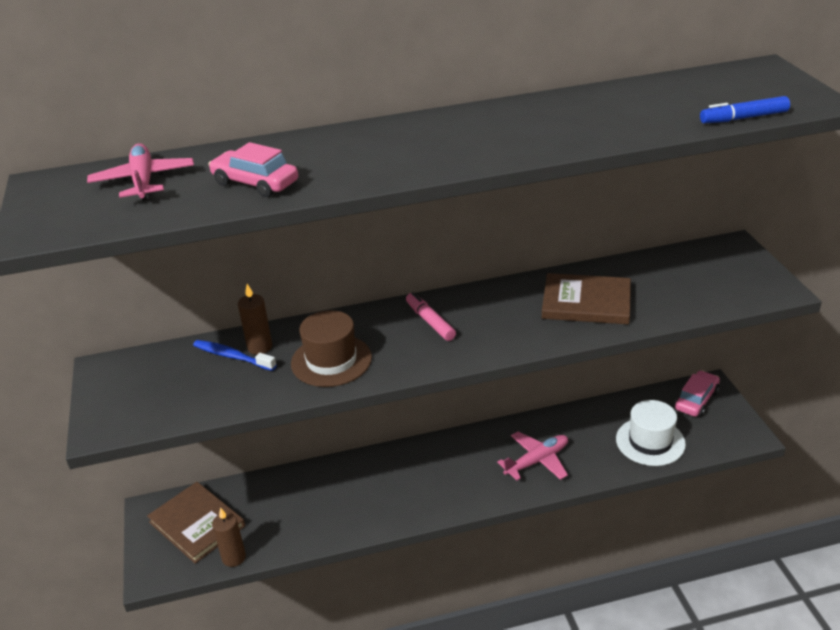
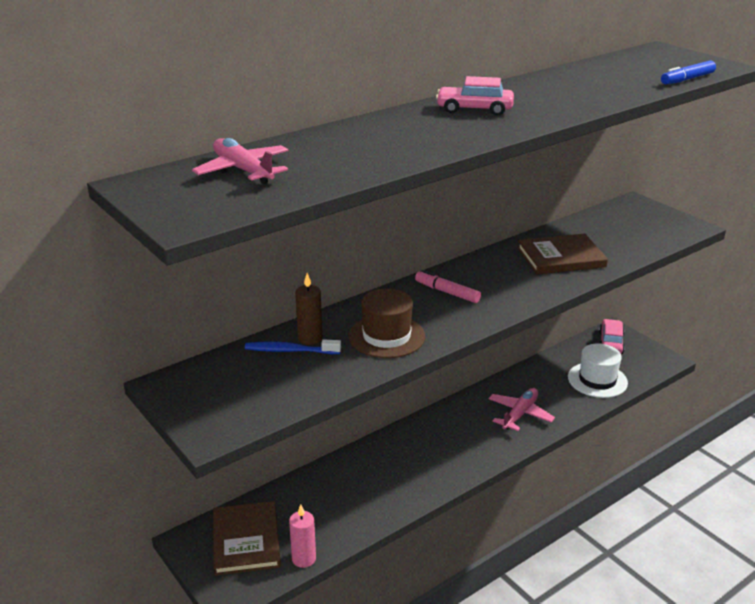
camera: 25 degrees left, 5 degrees down
brown book [147,482,245,564] -> brown book turned 60 degrees clockwise [213,501,281,576]
pink car [208,142,298,197] -> pink car moved to [436,76,514,116]
brown candle [212,507,246,567] -> pink candle [289,504,316,568]

